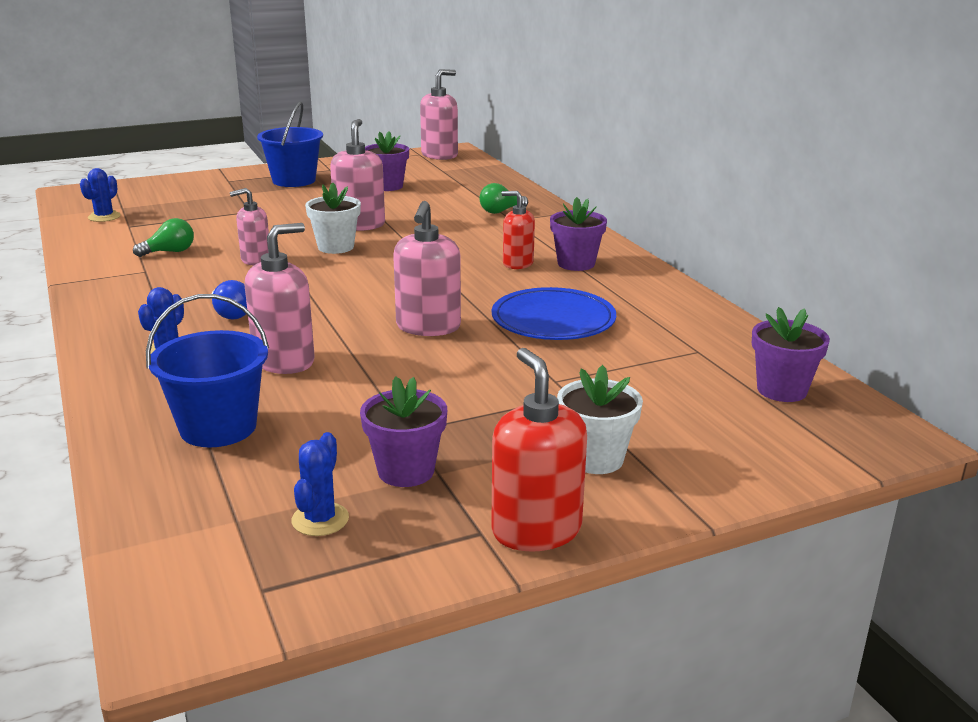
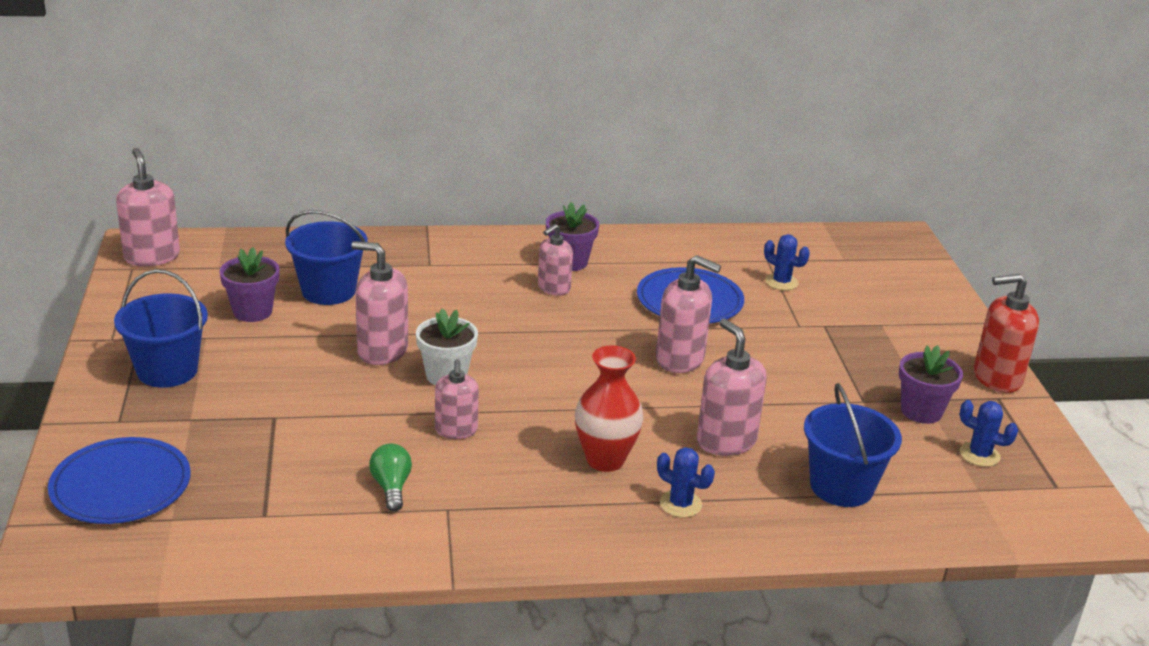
camera: 75 degrees left, 5 degrees up
blue cactus [80,168,121,222] -> blue cactus moved to [764,234,810,290]
blue light bulb [212,280,247,319] -> red vase [575,345,643,472]
green light bulb [479,183,528,214] -> none
red soap dispenser [501,191,535,269] -> pink soap dispenser [538,224,573,296]
white flower pot [557,365,643,474] -> none
purple flower pot [752,307,830,402] -> none
none -> blue plate [48,437,191,524]
none -> blue bucket [285,210,368,305]

